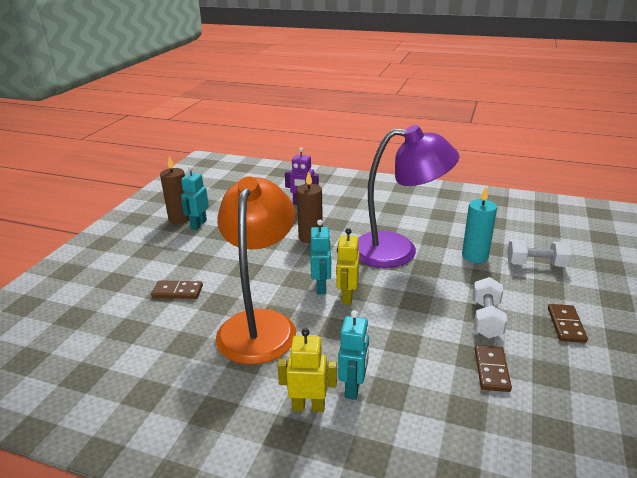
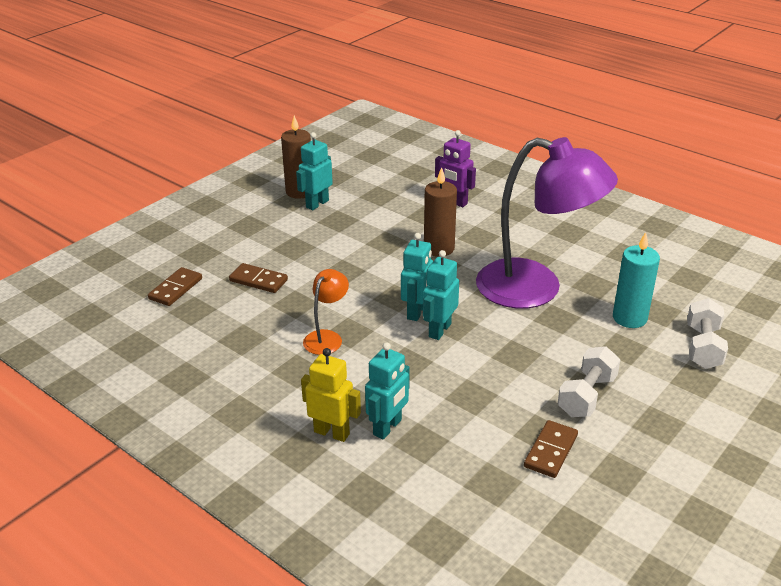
camera: 20 degrees right, 5 degrees up
orange lamp [216,176,296,365] -> orange lamp [303,269,349,355], size x0.43
yellow robot [336,228,359,305] -> turquoise robot [423,250,459,340]
white dumbbell [507,240,572,267] -> white dumbbell turned 75 degrees clockwise [687,298,728,369]
brown domino [548,304,588,343] -> brown domino moved to [148,267,202,306]

